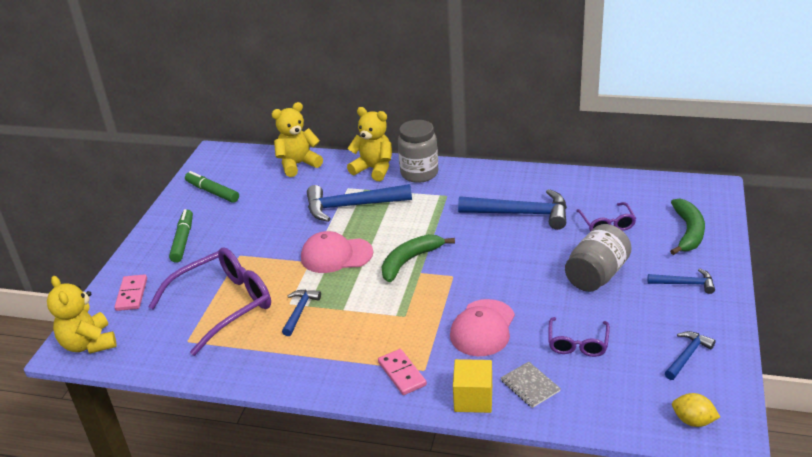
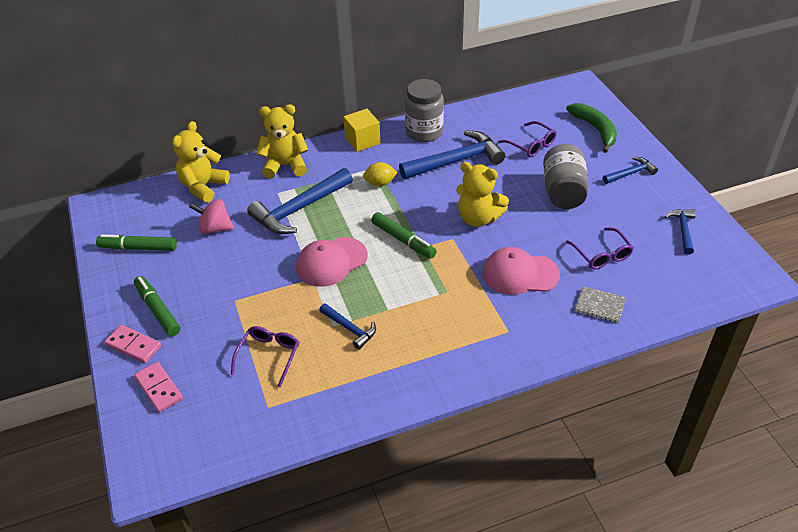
camera: 35 degrees left, 10 degrees up
yellow teddy bear [47,276,117,354] -> yellow teddy bear moved to [456,162,509,227]
purple glasses [148,247,271,356] -> purple glasses [231,326,299,387], size x0.52
blue hammer [282,290,321,336] -> blue hammer turned 150 degrees clockwise [319,303,376,350]
pink domino [378,349,427,395] -> pink domino moved to [104,325,161,363]
green banana [381,234,455,282] -> green marker [371,212,437,259]
grey jar [398,120,438,183] -> grey jar moved to [405,79,444,142]
pink cap [450,299,515,356] -> pink cap turned 105 degrees clockwise [482,247,560,295]
yellow cube [453,359,492,413] -> yellow cube moved to [343,109,381,152]
yellow lemon [672,393,720,427] -> yellow lemon moved to [363,162,398,186]
none -> pink spinning top [189,199,234,234]

